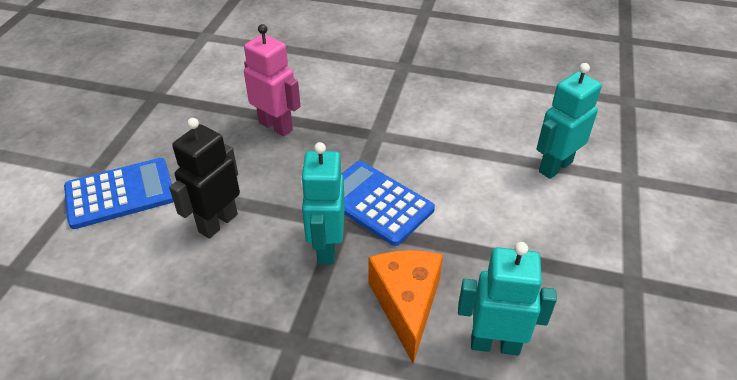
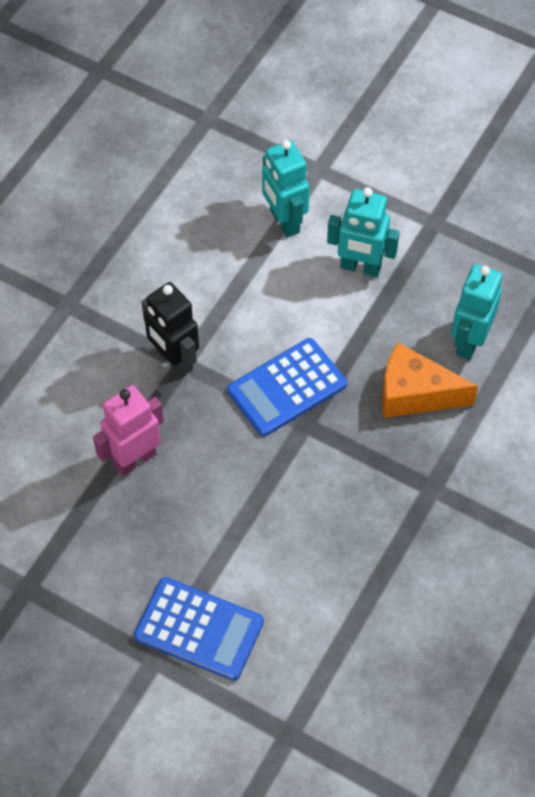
camera: 75 degrees left, 15 degrees up
blue calculator [64,158,174,229] -> blue calculator turned 120 degrees clockwise [134,577,264,681]
black robot [169,118,240,239] -> black robot moved to [142,282,199,377]
turquoise robot [300,142,345,264] -> turquoise robot moved to [327,187,400,277]

